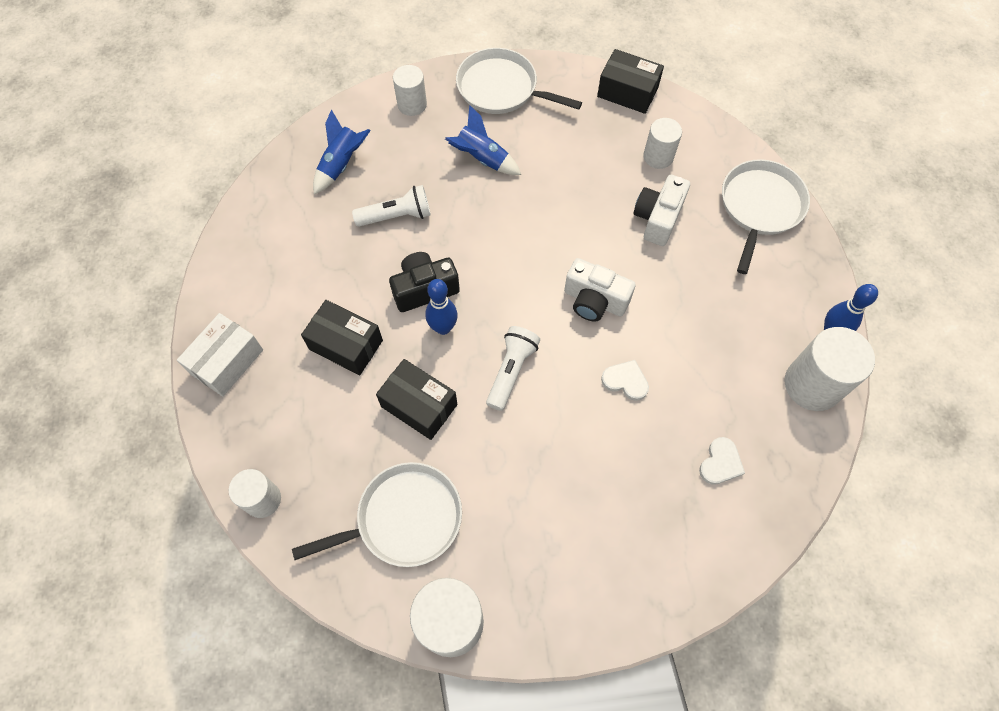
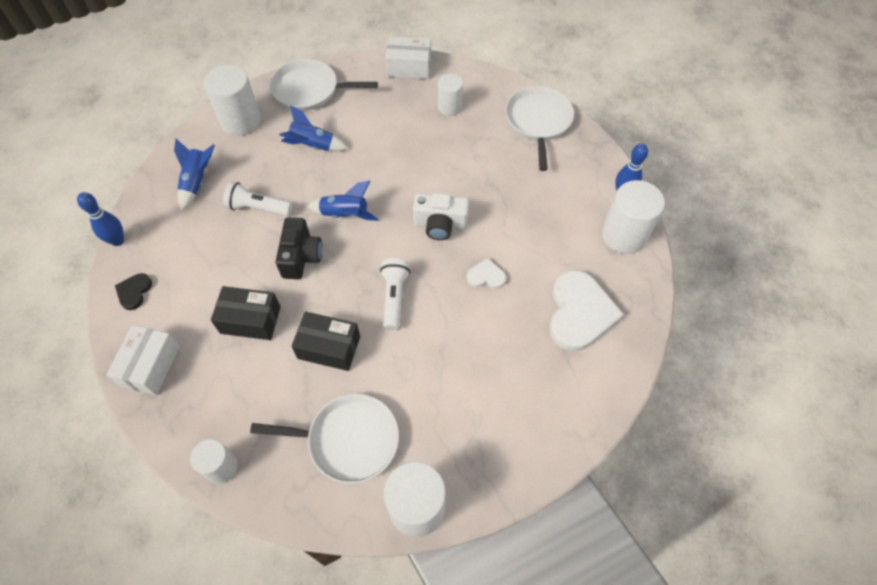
camera: 20 degrees left, 5 degrees down
white pan [292,462,462,567] -> white pan turned 45 degrees clockwise [250,394,399,484]
white flashlight [352,185,431,227] -> white flashlight turned 135 degrees counterclockwise [223,182,292,216]
black camera [389,252,460,312] -> black camera turned 135 degrees clockwise [276,217,322,279]
white cylinder [393,65,427,116] -> white cylinder [204,65,261,136], size x1.64
blue bowling pin [425,279,458,335] -> blue bowling pin moved to [77,192,124,246]
black box [597,49,664,114] -> white box [385,36,431,79]
white camera [634,175,690,246] -> none
white heart [699,437,745,485] -> white heart [549,270,624,351], size x2.11
none -> black heart [115,273,152,310]
none -> blue rocket [307,180,379,221]

